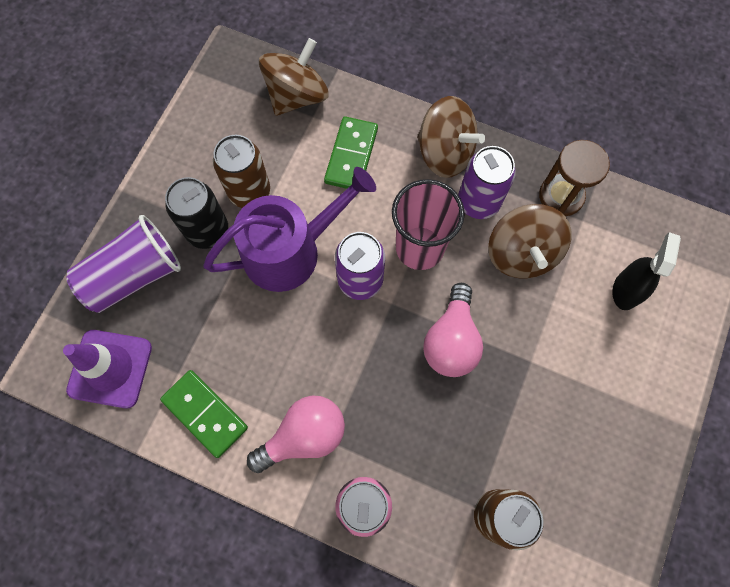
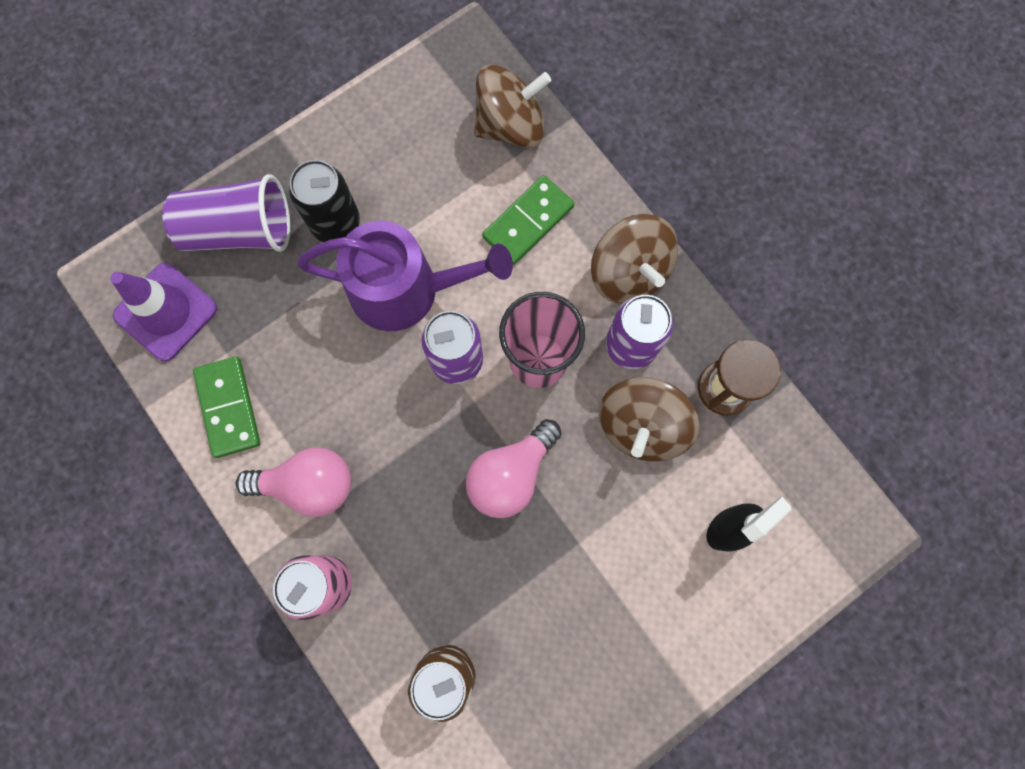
camera: 30 degrees right, 5 degrees up
brown can [213,135,270,208] -> none

